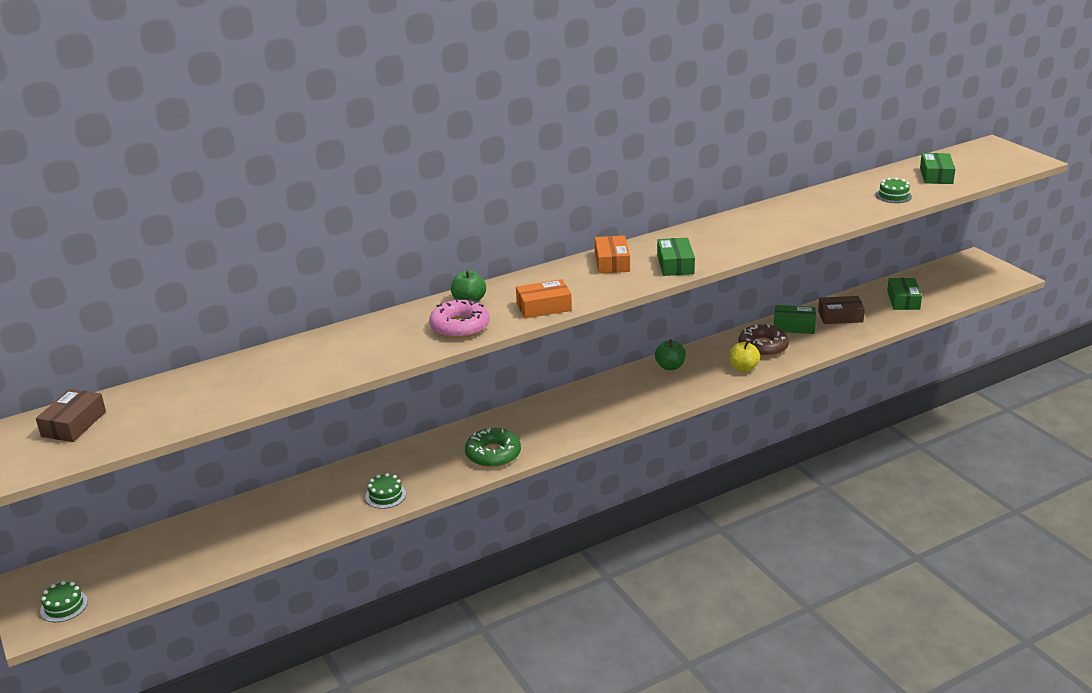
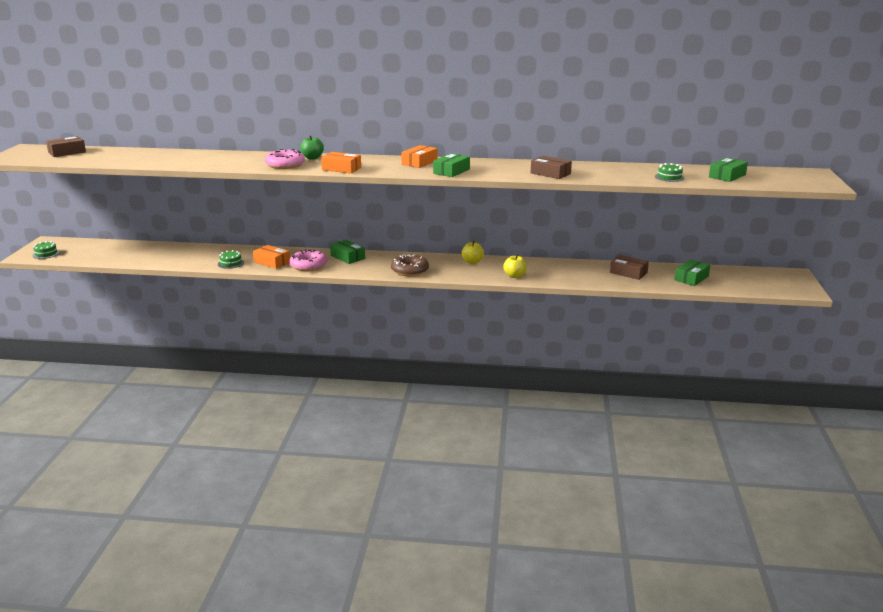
camera: 35 degrees right, 5 degrees down
green donut [465,428,521,467] -> pink donut [289,249,327,271]
green apple [655,339,686,370] -> yellow apple [461,241,484,264]
brown donut [738,324,789,357] -> brown donut moved to [391,254,429,276]
green box [774,305,816,334] -> green box moved to [330,240,365,264]
none -> orange box [253,245,290,269]
none -> brown box [531,156,572,179]

